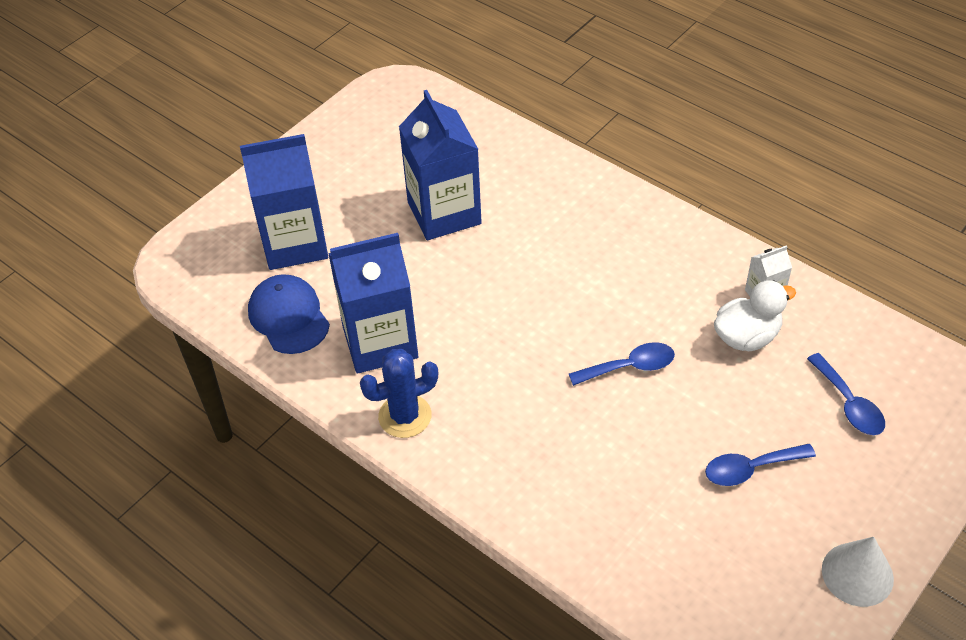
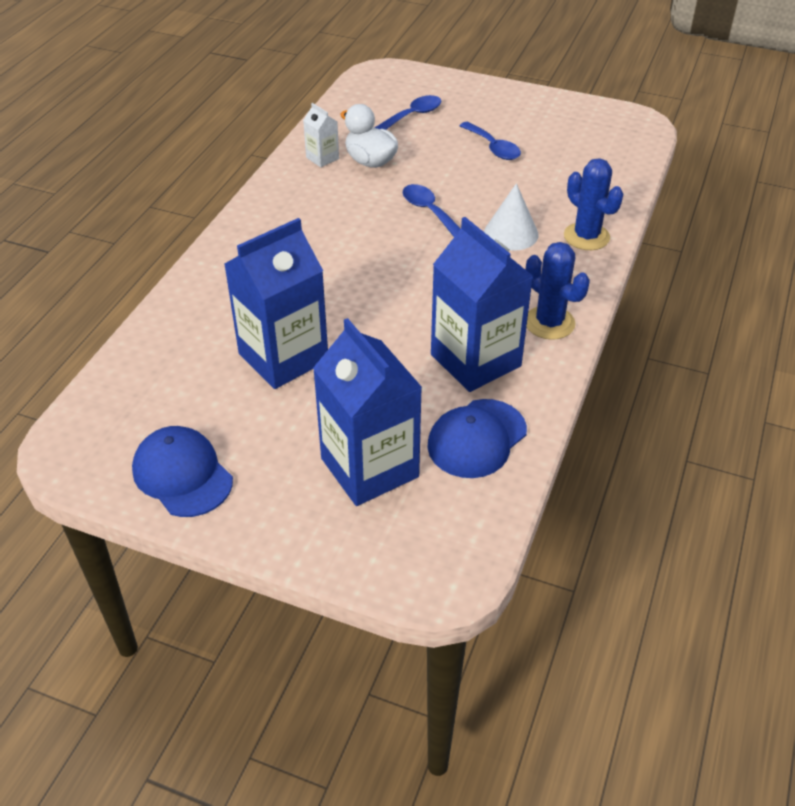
camera: 110 degrees left, 5 degrees down
white cone [822,537,894,607] -> white cone moved to [484,183,539,251]
none -> blue cap [132,426,233,517]
none -> blue cactus [564,158,623,250]

